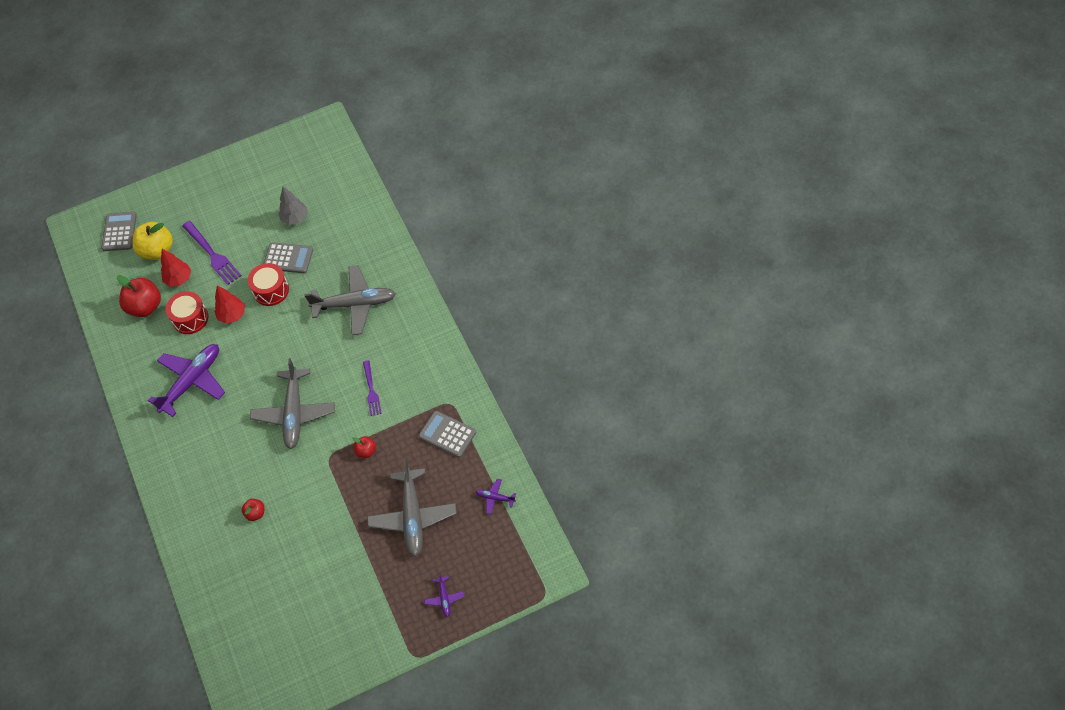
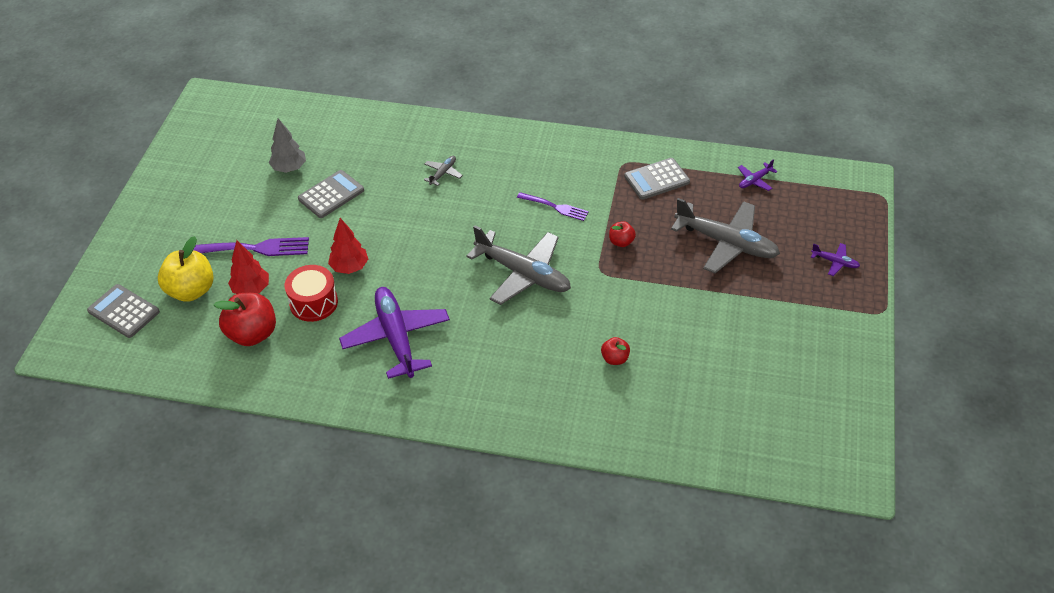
camera: 60 degrees left, 10 degrees down
red drum [248,263,289,306] -> none
grey plane [305,265,396,335] -> grey plane [424,156,463,186], size x0.44

